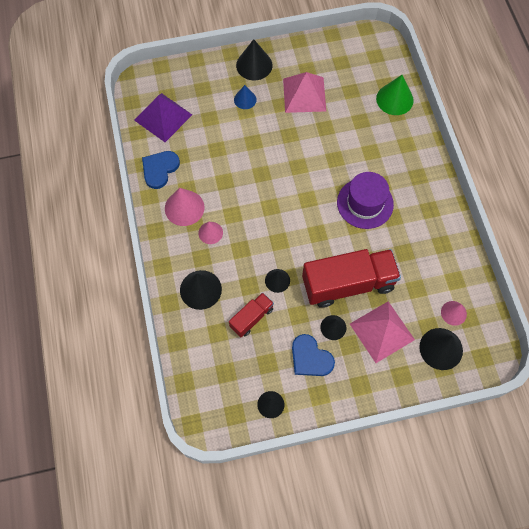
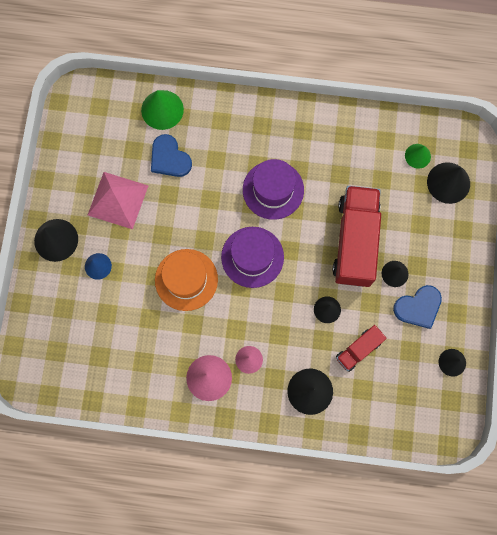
camera: 70 degrees left, 10 degrees up
purple pyramid [134,93,192,142] -> none
blue heart [142,151,180,189] -> blue heart moved to [151,134,192,177]
red truck [229,293,274,337] -> red truck turned 105 degrees counterclockwise [336,325,387,372]
pink pyramid [350,301,415,363] -> none
pink cone [441,301,467,326] -> green cone [405,144,431,169]
none -> orange hat [155,249,218,311]
none -> purple hat [221,227,284,288]

